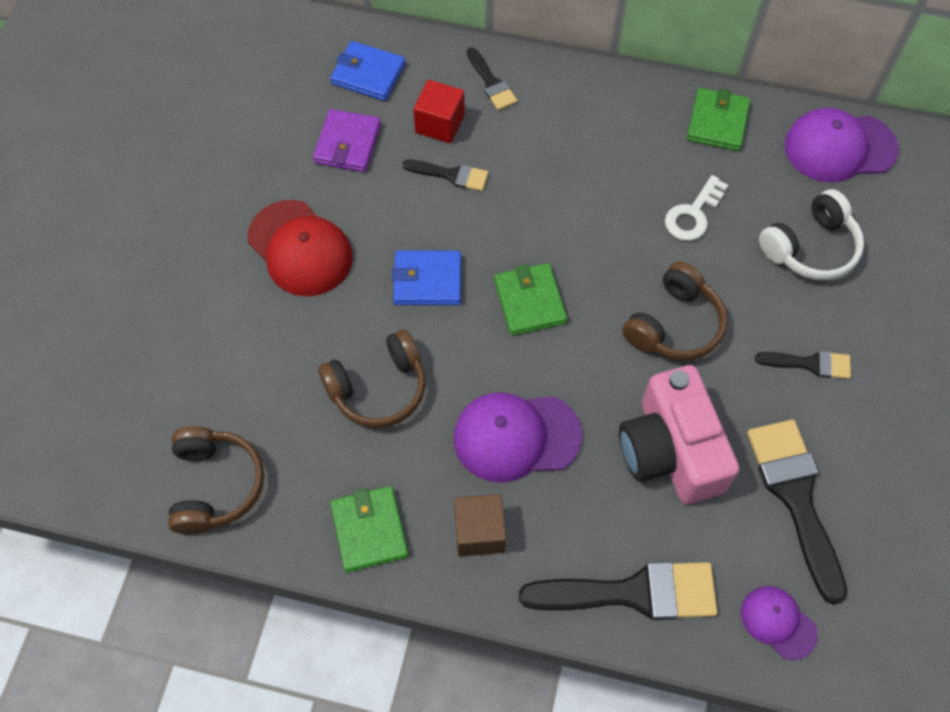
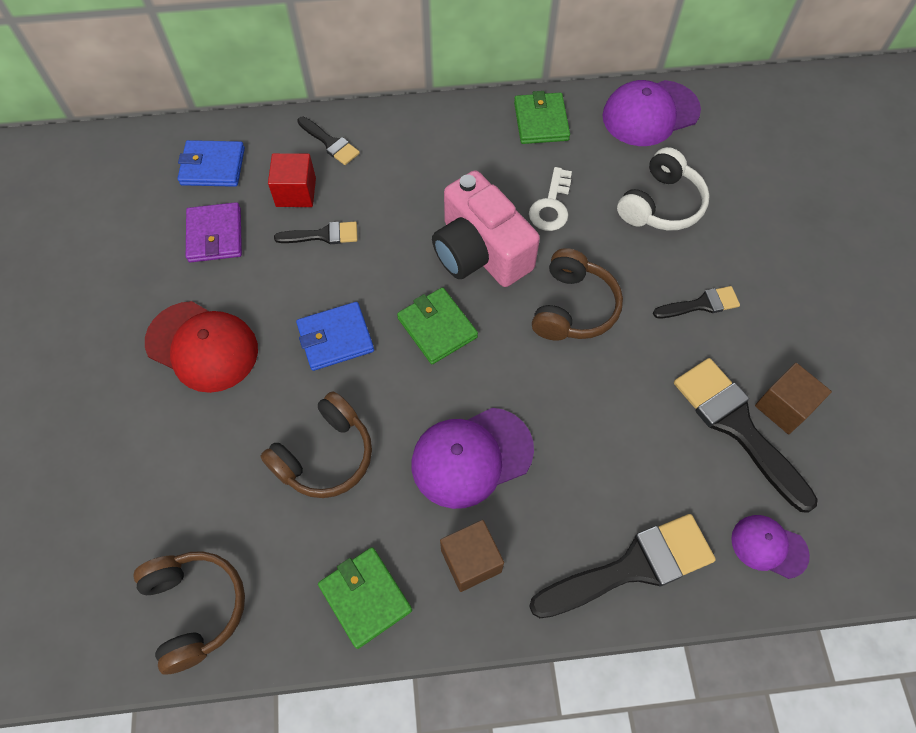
camera: 20 degrees left, 0 degrees up
pink camera [619,365,739,504] -> pink camera moved to [432,171,540,287]
none -> brown cube [755,363,832,434]

